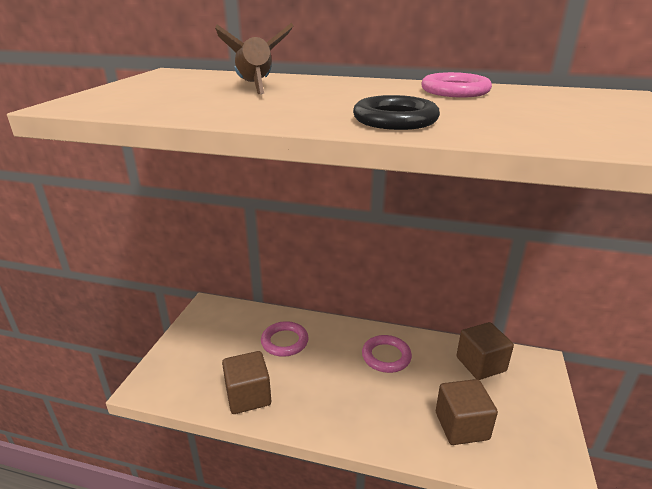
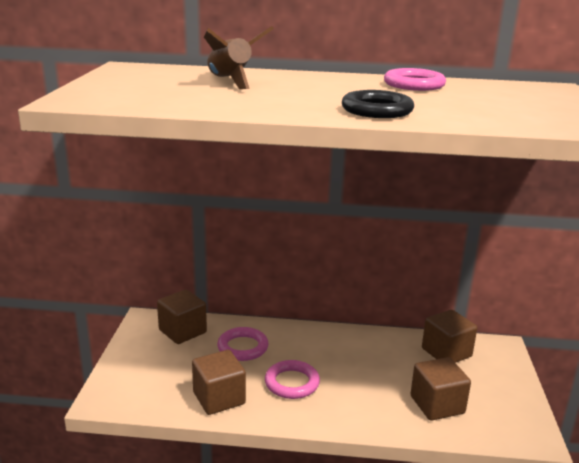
camera: 10 degrees left, 5 degrees down
pink ring [362,335,412,373] -> pink ring moved to [265,360,320,399]
none -> brown cube [157,290,207,344]

